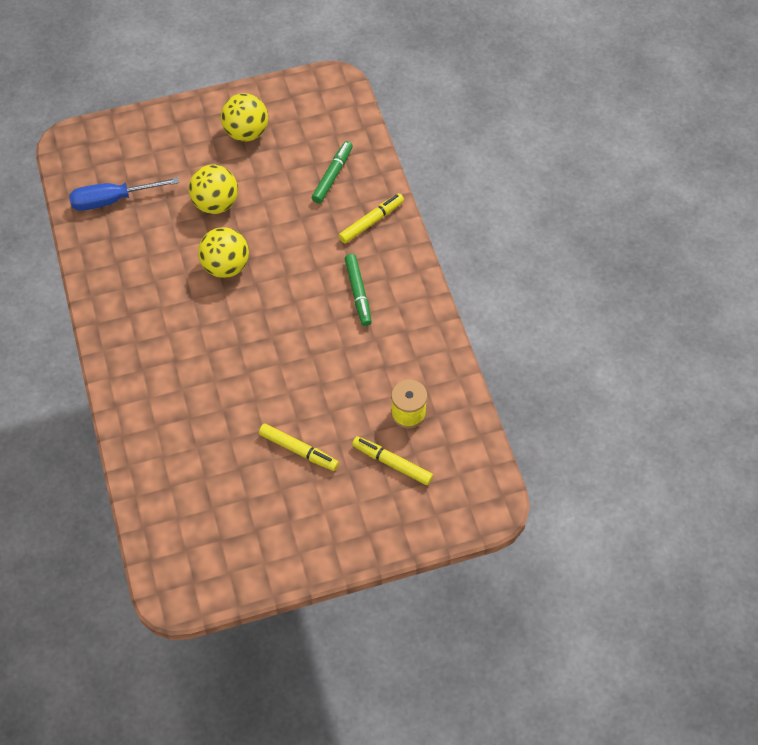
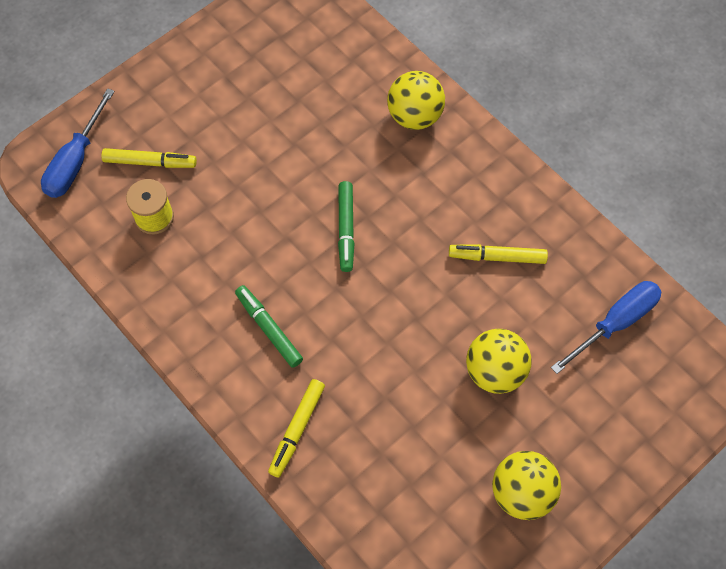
camera: 155 degrees right, 5 degrees up
yellow ball [198,227,249,278] -> yellow ball moved to [387,71,445,130]
yellow marker [259,423,339,471] -> yellow marker moved to [449,244,548,264]
green marker [312,141,353,203] -> green marker moved to [338,181,355,272]
none -> blue screwdriver [41,88,115,198]

